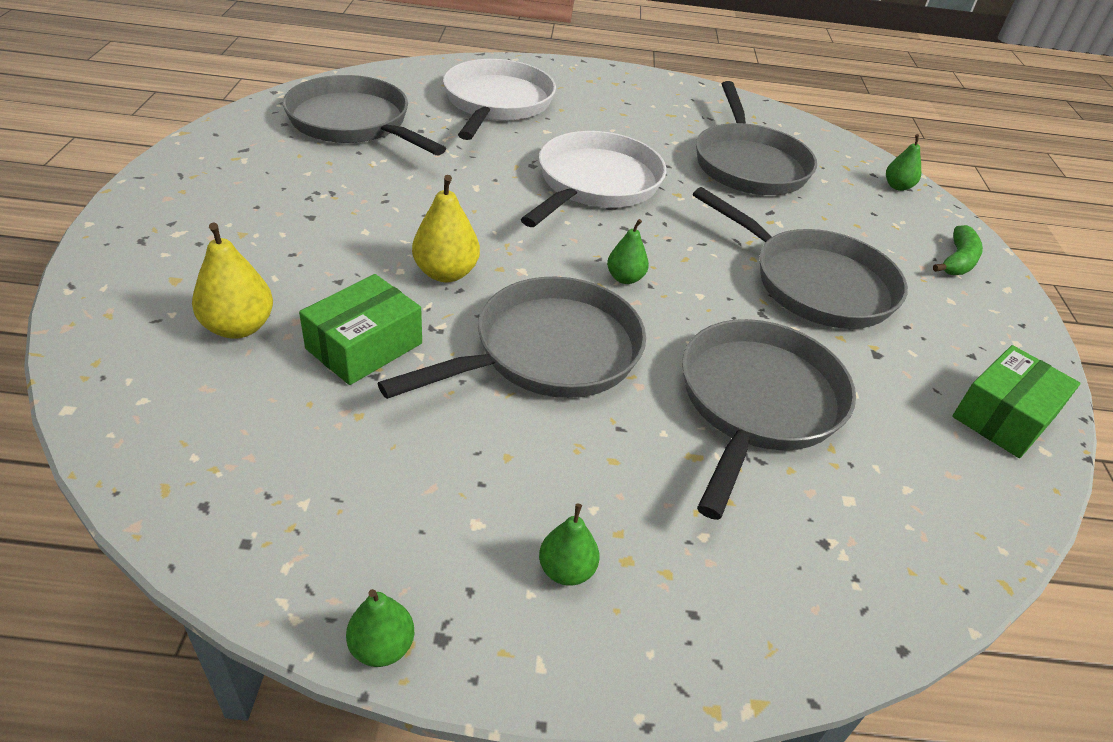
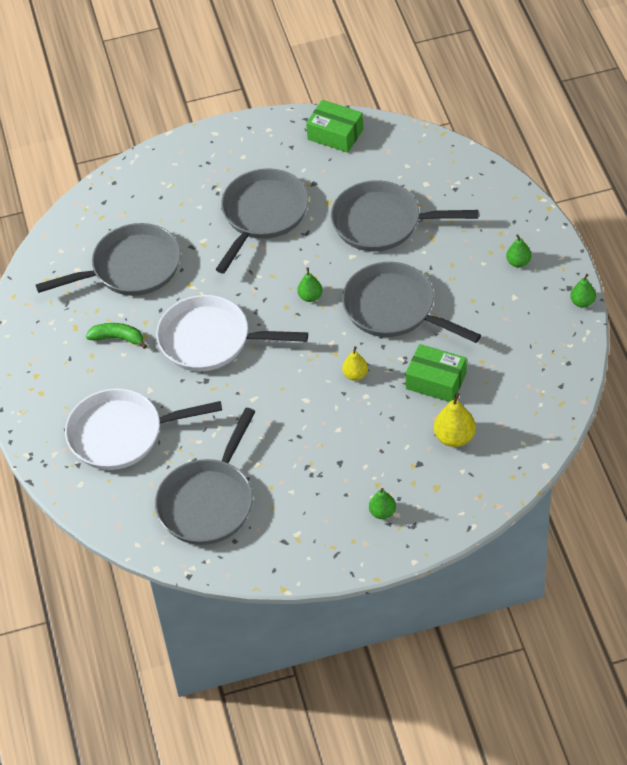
camera: 100 degrees left, 10 degrees up
yellow pear [412,175,480,282] -> yellow pear [342,346,368,381], size x0.64
green pear [886,134,921,191] -> green pear moved to [369,488,396,519]
green banana [933,225,983,275] -> green banana moved to [86,323,147,349]

